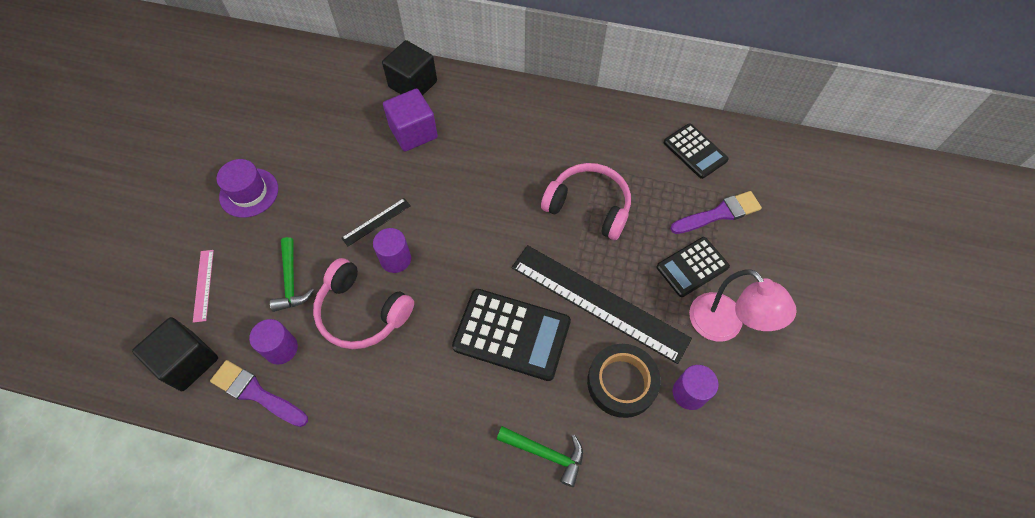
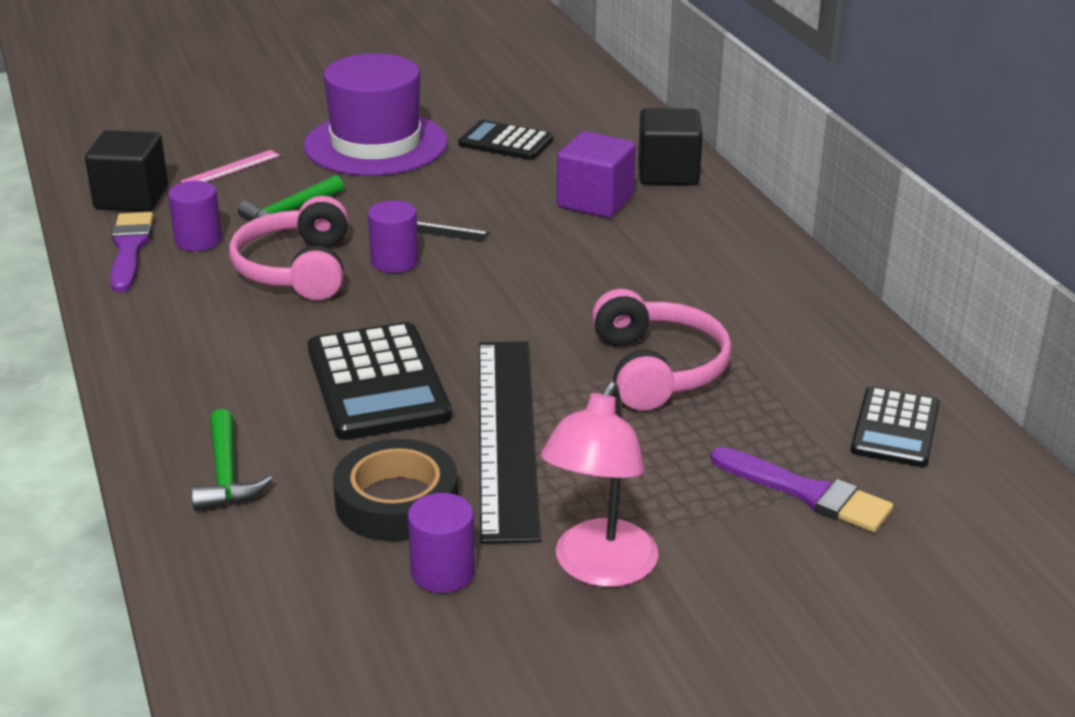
camera: 55 degrees right, 30 degrees down
purple hat [217,159,278,218] -> purple hat [304,54,448,176], size x1.75
black calculator [656,237,730,297] -> black calculator moved to [458,120,553,160]

